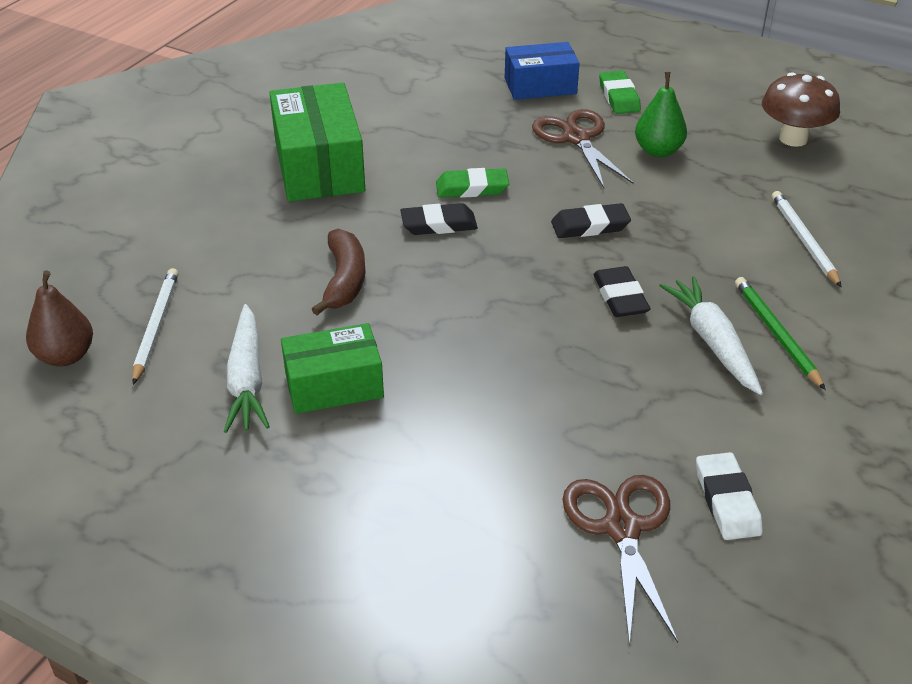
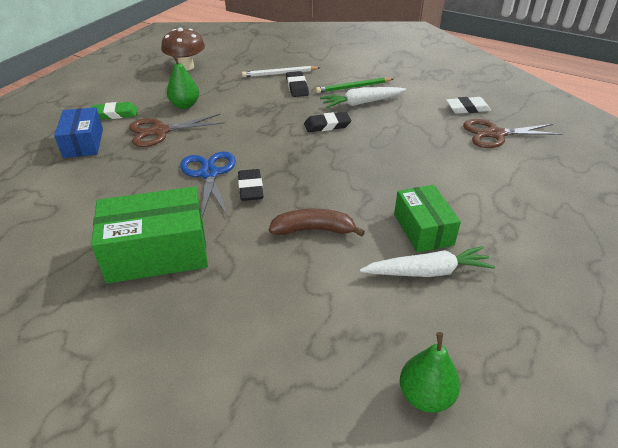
camera: 90 degrees left, 0 degrees up
brown pear [26,270,93,366] -> green pear [400,332,460,413]
white pencil [132,268,179,385] -> none
green eraser [436,168,509,198] -> blue scissors [180,152,236,217]
black eraser [551,203,631,238] -> black eraser moved to [286,71,309,97]

